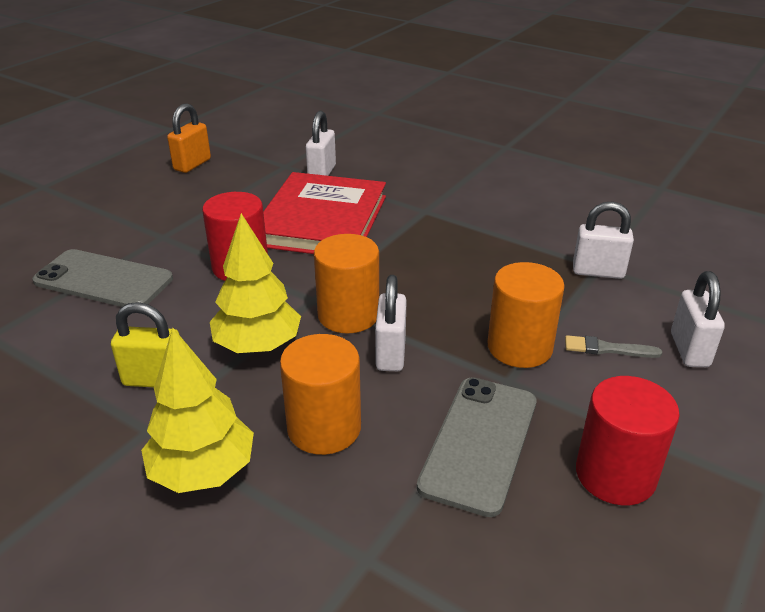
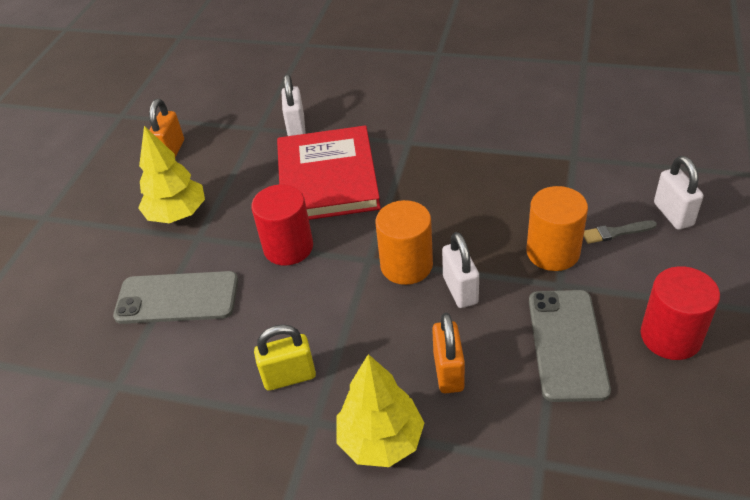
camera: 15 degrees left, 10 degrees up
yellow tree [210,213,301,353] -> yellow tree moved to [138,126,205,223]
orange cylinder [280,334,361,455] -> orange padlock [432,313,465,394]
white padlock [573,201,634,279] -> none

